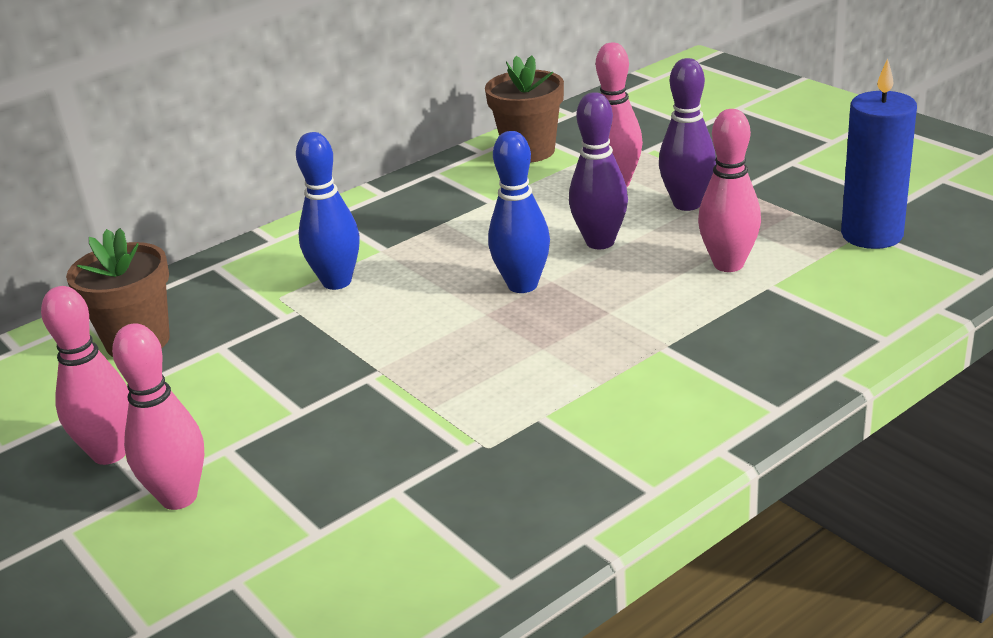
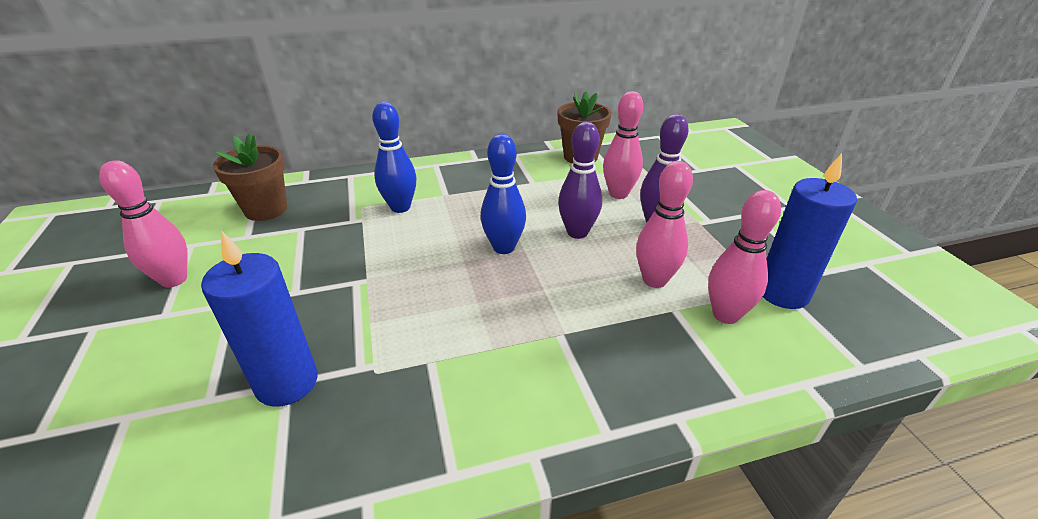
camera: 20 degrees right, 5 degrees up
pink bowling pin [112,323,204,510] -> pink bowling pin moved to [708,190,781,324]
none -> blue candle [201,230,318,407]

